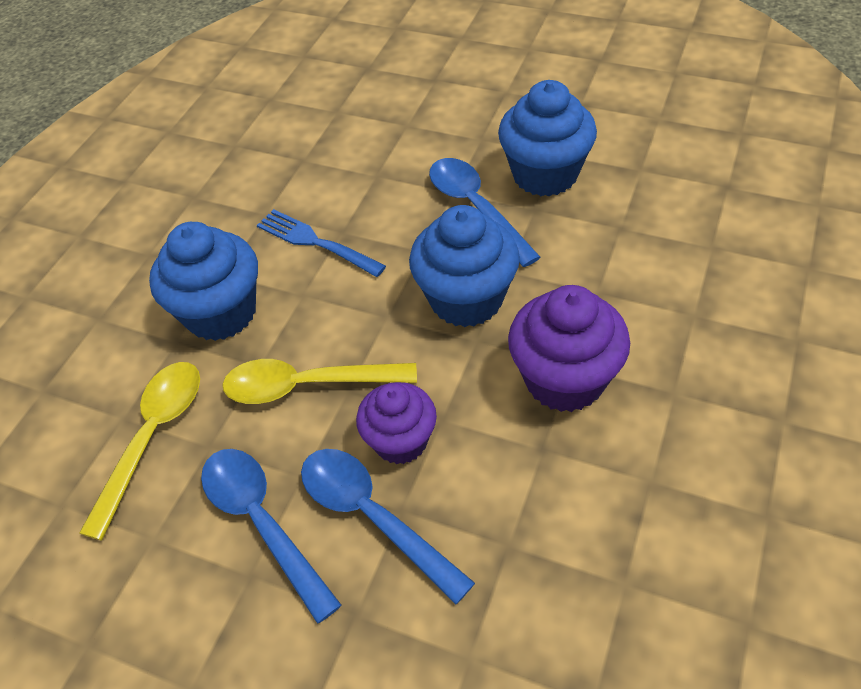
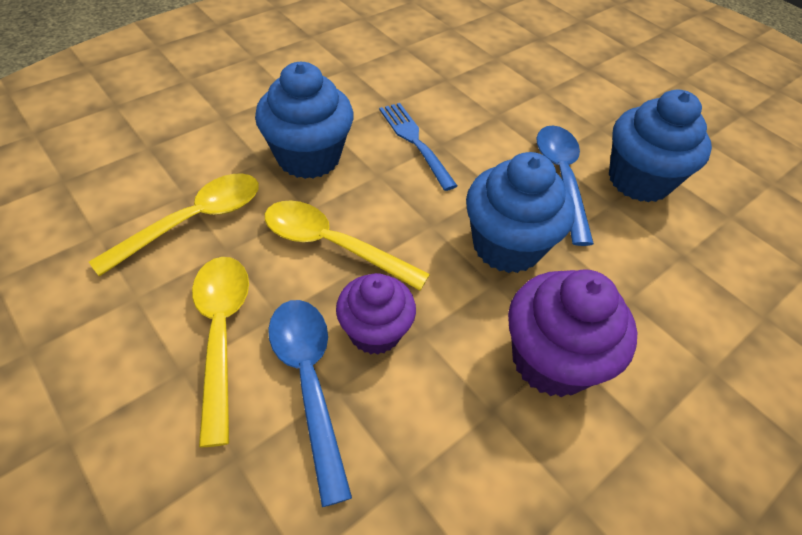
camera: 20 degrees right, 0 degrees up
blue spoon [201,449,342,624] -> yellow spoon [192,257,249,447]

